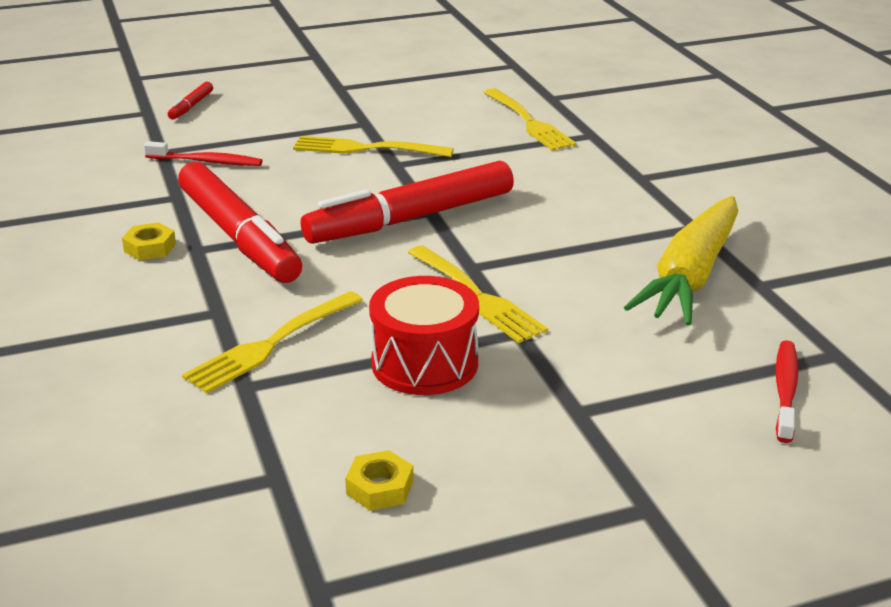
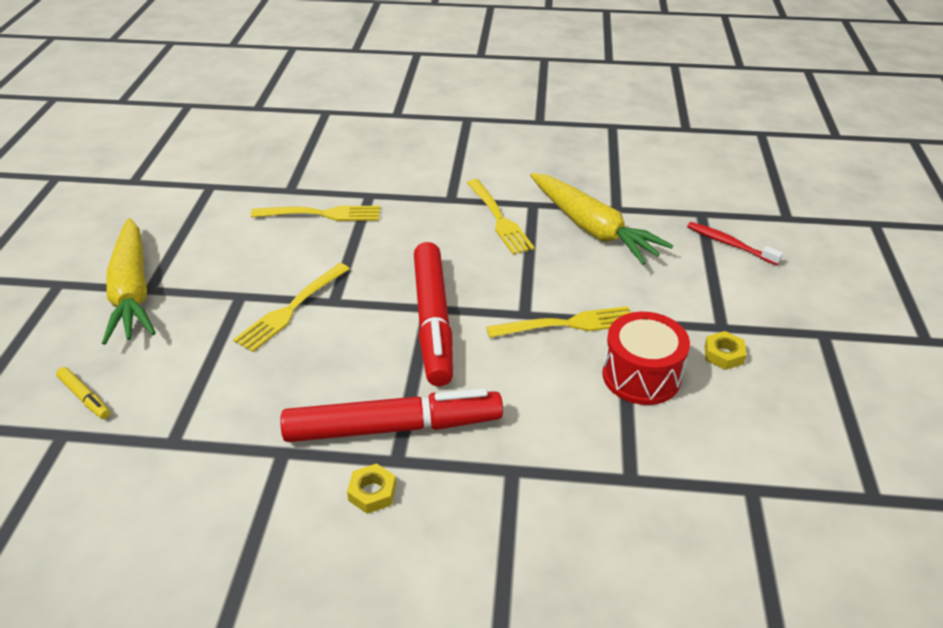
camera: 65 degrees left, 10 degrees up
red toothbrush [144,141,262,166] -> none
red marker [168,82,213,120] -> yellow marker [56,367,110,419]
yellow fork [182,291,363,394] -> yellow fork moved to [467,179,535,255]
yellow nut [345,450,414,511] -> yellow nut moved to [704,331,746,370]
none -> yellow carrot [102,218,156,345]

